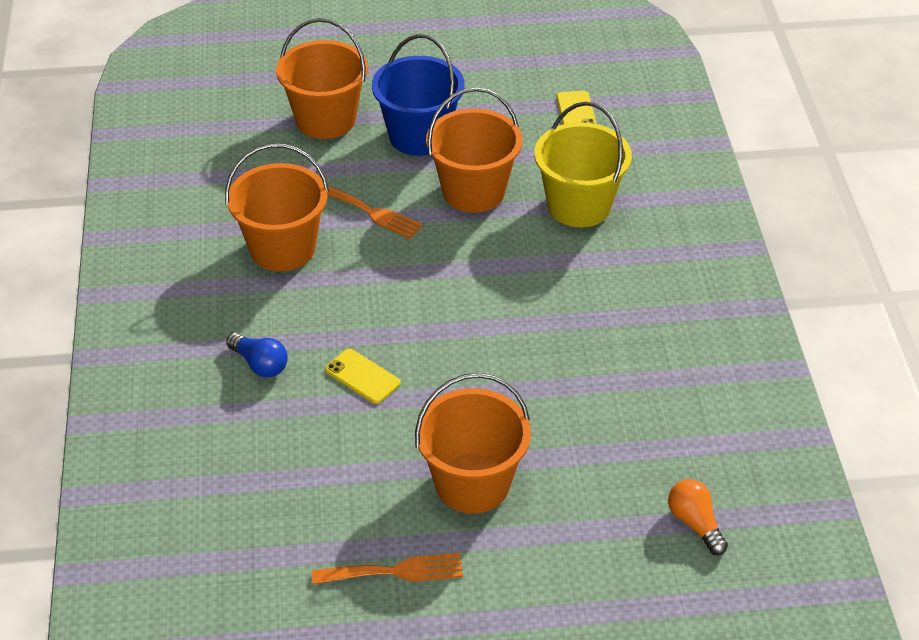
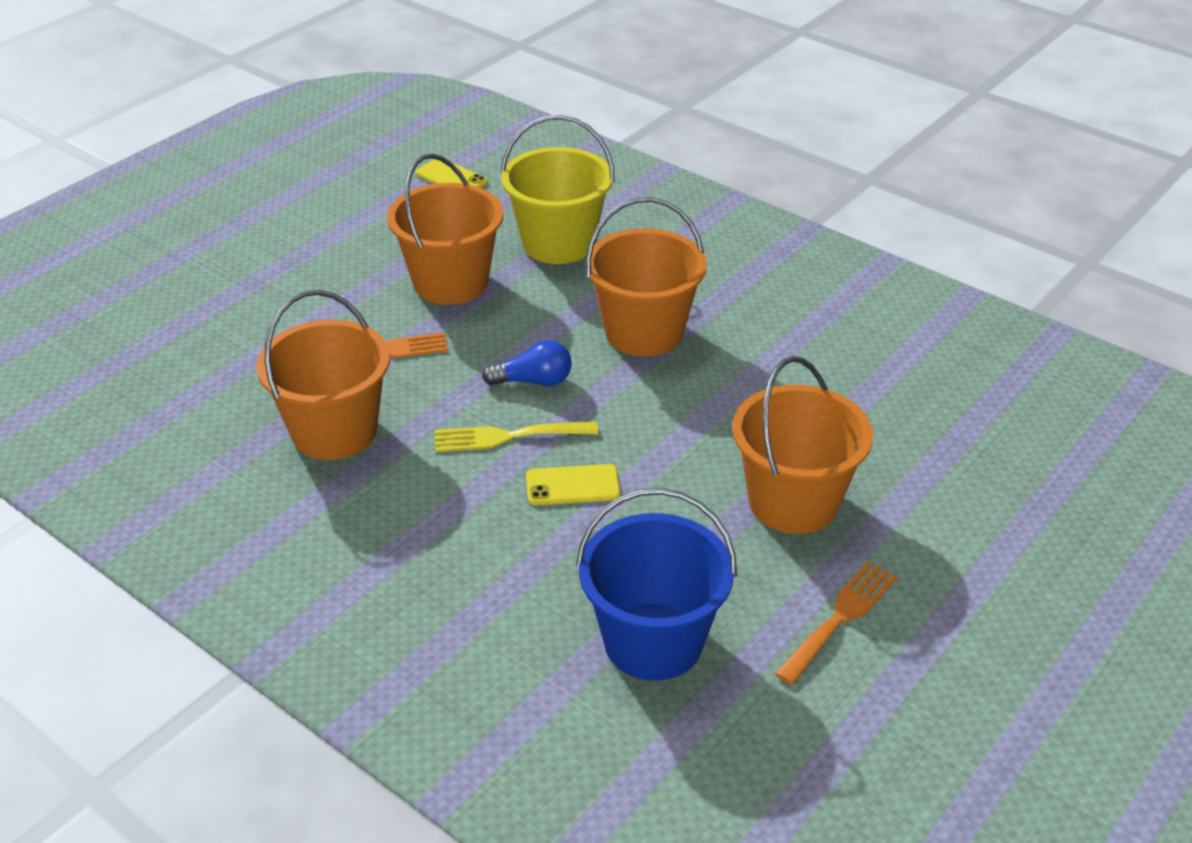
camera: 45 degrees left, 5 degrees down
blue light bulb [226,333,288,377] -> blue light bulb moved to [482,340,572,386]
orange bucket [276,18,368,139] -> orange bucket moved to [585,197,707,356]
blue bucket [372,34,465,156] -> blue bucket moved to [576,488,737,681]
orange light bulb [668,479,728,555] -> none
none -> yellow fork [435,422,598,452]

